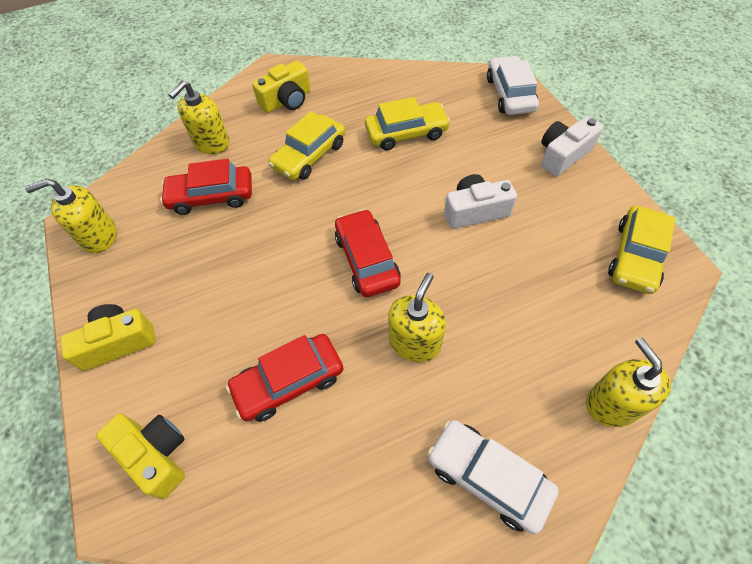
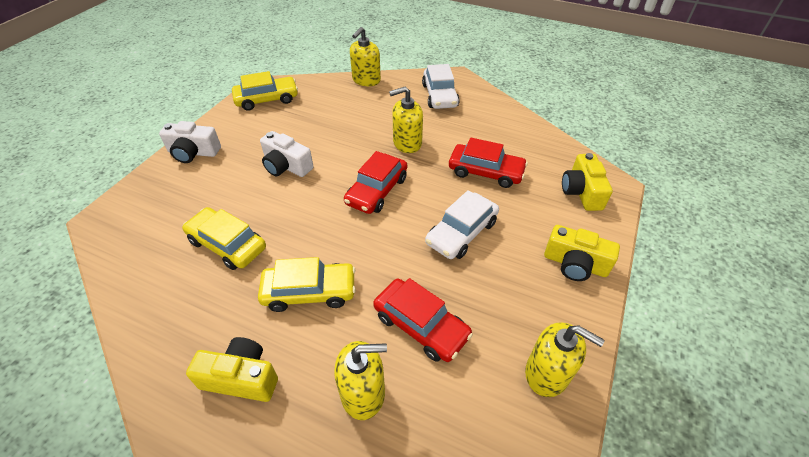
camera: 135 degrees left, 10 degrees down
white car [487,56,539,115] -> white car moved to [425,190,499,259]

